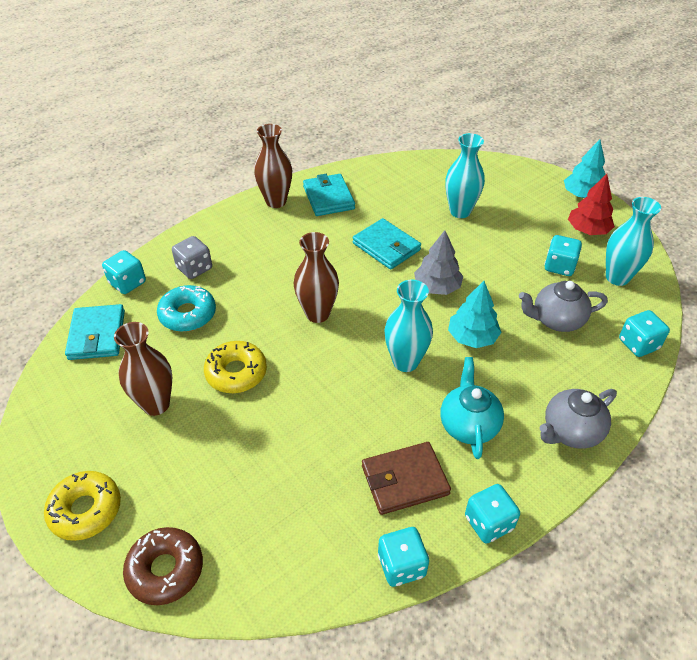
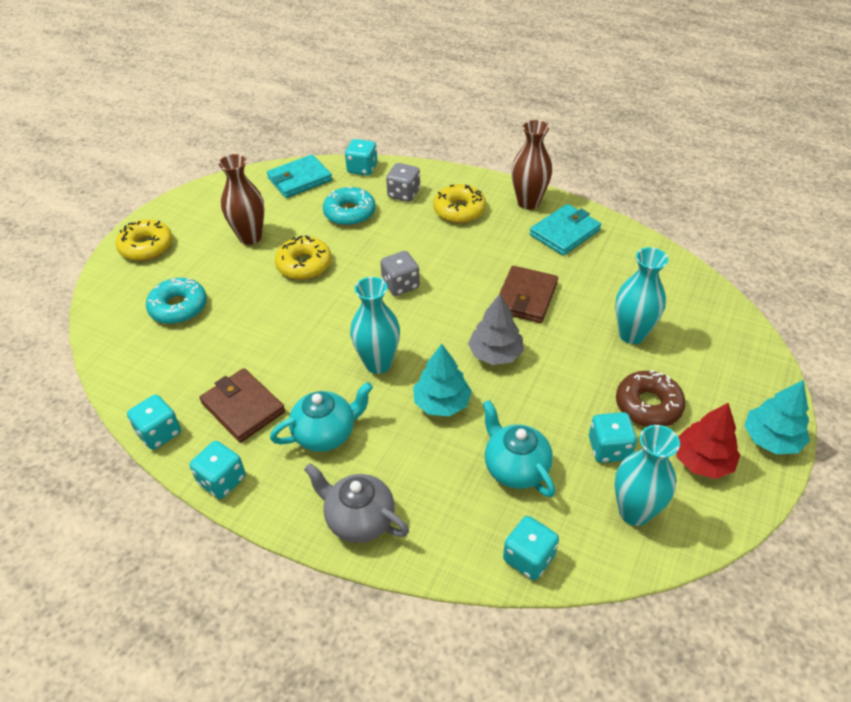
camera: 65 degrees right, 0 degrees up
brown donut [123,527,203,605] -> brown donut moved to [616,370,686,427]
brown vase [294,232,339,323] -> grey dice [380,251,420,296]
turquoise wallet [353,218,421,270] -> brown wallet [499,266,558,323]
grey teapot [519,281,608,332] -> turquoise teapot [483,400,555,497]
none -> turquoise donut [146,278,207,324]
none -> yellow donut [433,184,486,223]

